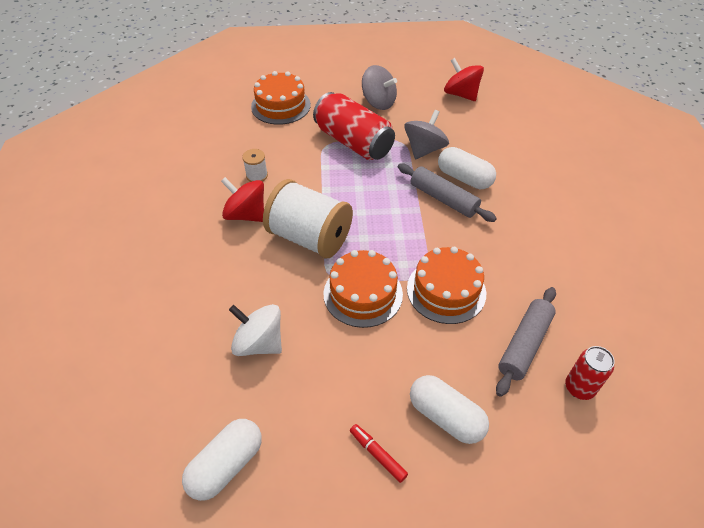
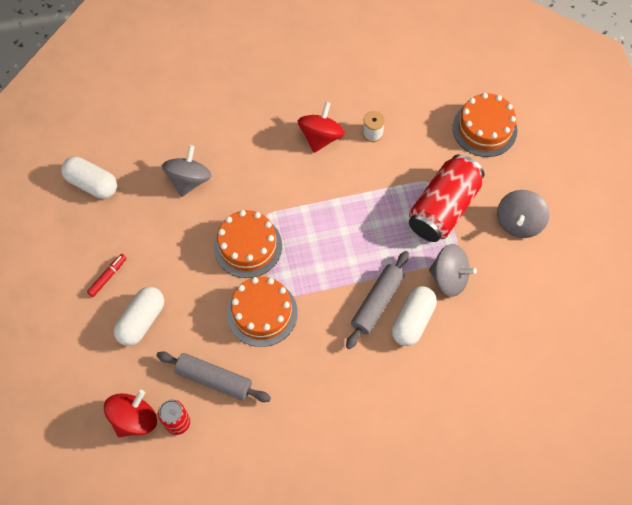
camera: 80 degrees right, 15 degrees up
white spinning top [229,304,282,356] -> grey spinning top [162,145,212,197]
white spool [263,179,353,258] -> none
red spinning top [444,58,484,101] -> red spinning top moved to [104,390,157,437]

